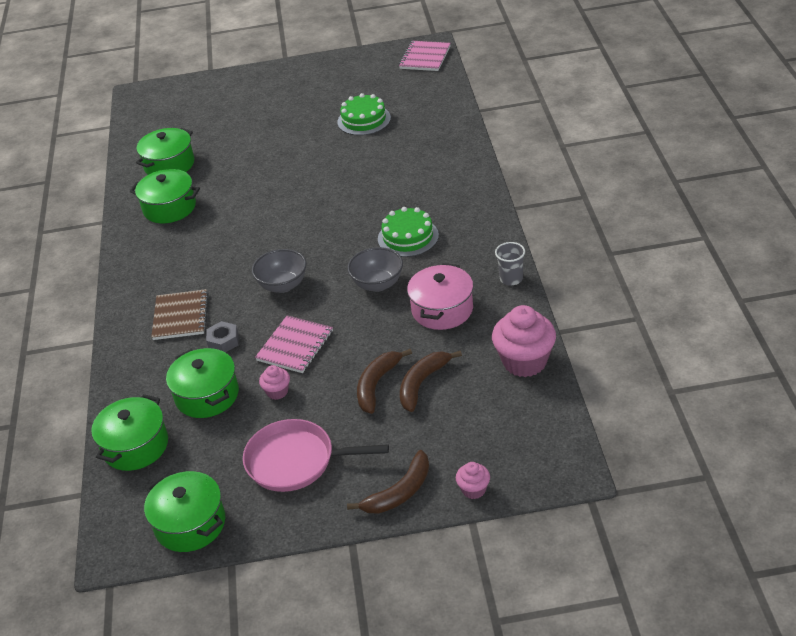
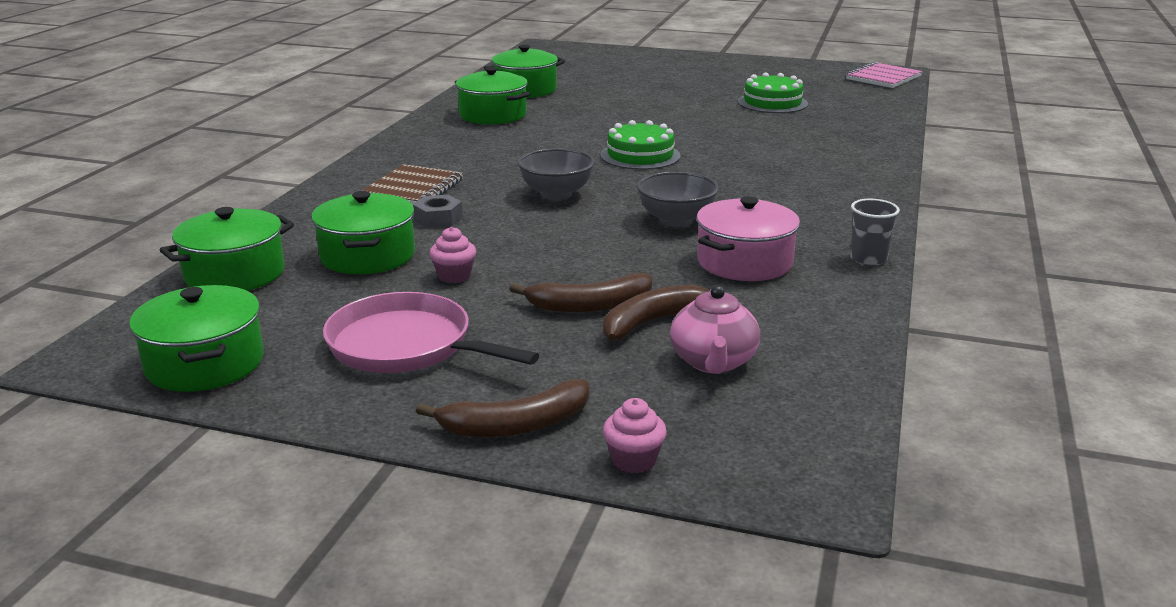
camera: 20 degrees right, 15 degrees down
pink notebook [255,315,333,373] -> none
brown banana [357,349,412,414] -> brown banana turned 150 degrees counterclockwise [510,273,652,313]
green cake [378,207,439,257] -> green cake moved to [600,120,681,170]
pink cupcake [492,305,556,377] -> none
none -> pink teapot [670,285,760,374]

